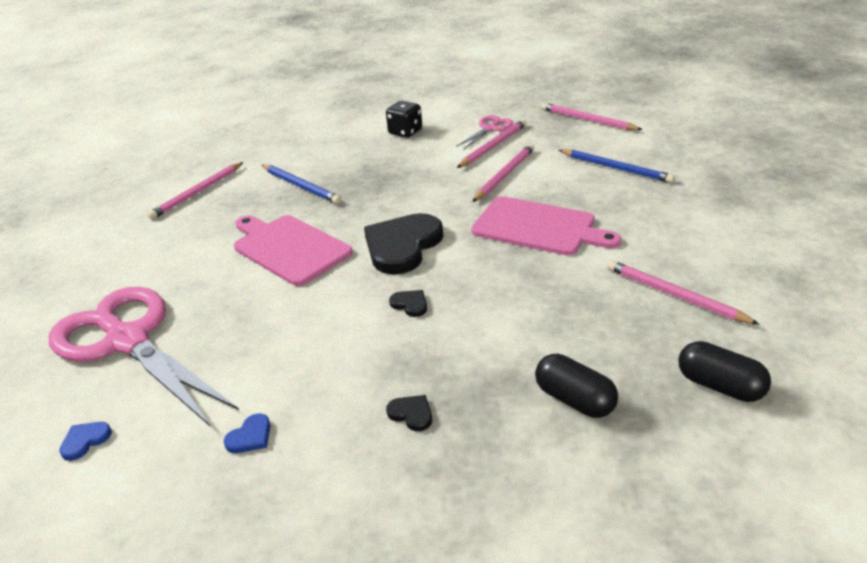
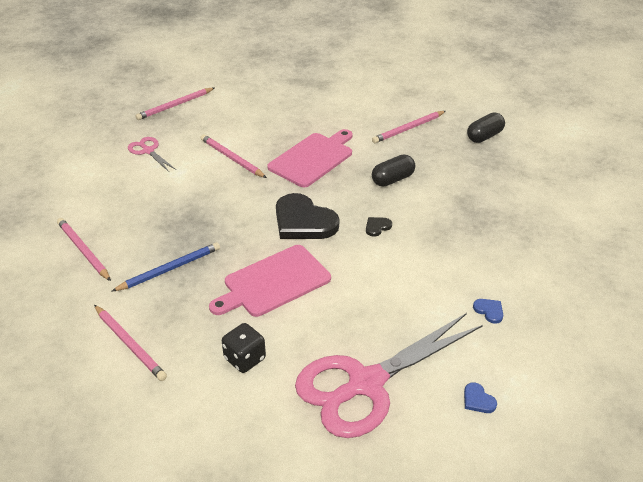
camera: 80 degrees left, 5 degrees up
black dice [386,101,422,138] -> black dice moved to [222,323,266,373]
black heart [386,395,432,431] -> none
pink pencil [457,119,527,168] -> pink pencil moved to [57,218,111,281]
black capsule [535,354,618,418] -> black capsule moved to [372,155,415,186]
blue pencil [559,149,675,183] -> none

